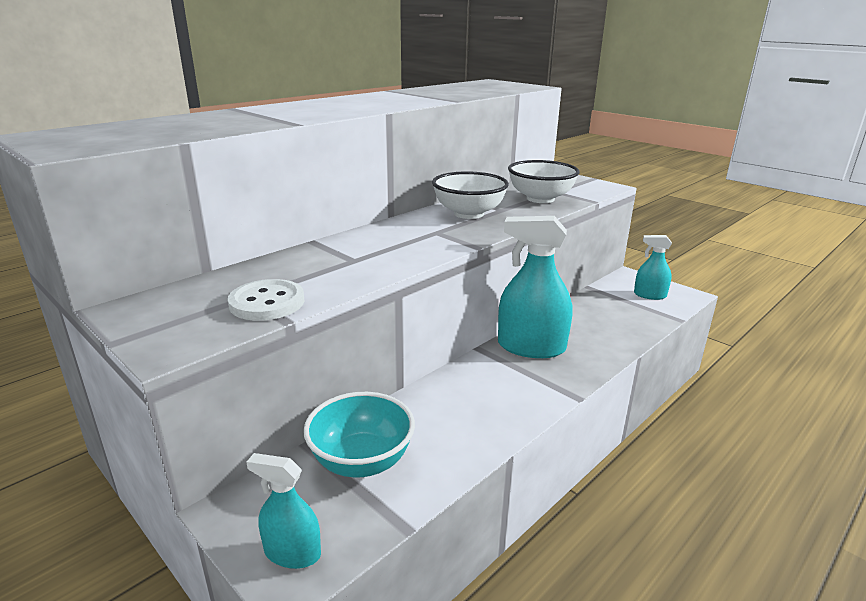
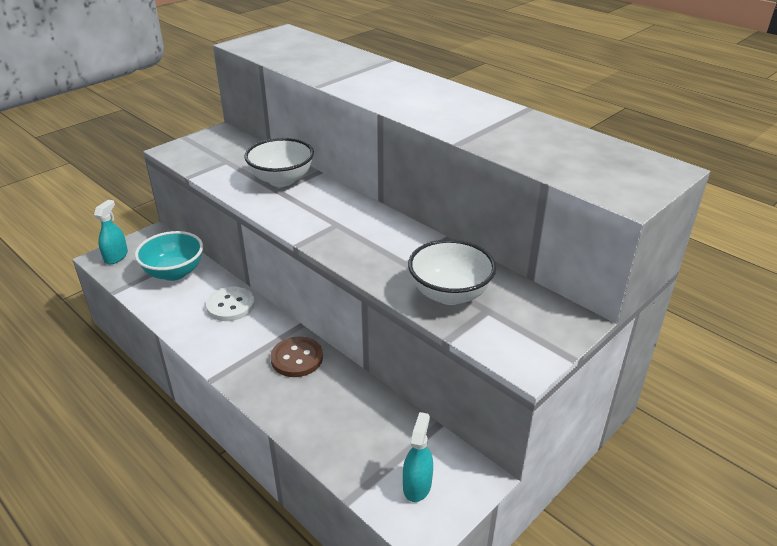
camera: 90 degrees right, 10 degrees up
white button [228,279,304,321] -> white button moved to [206,287,255,321]
white bowl [432,171,509,219] -> white bowl moved to [244,138,314,187]
turquoise spray bottle [498,216,572,358] -> brown button [271,336,323,377]

